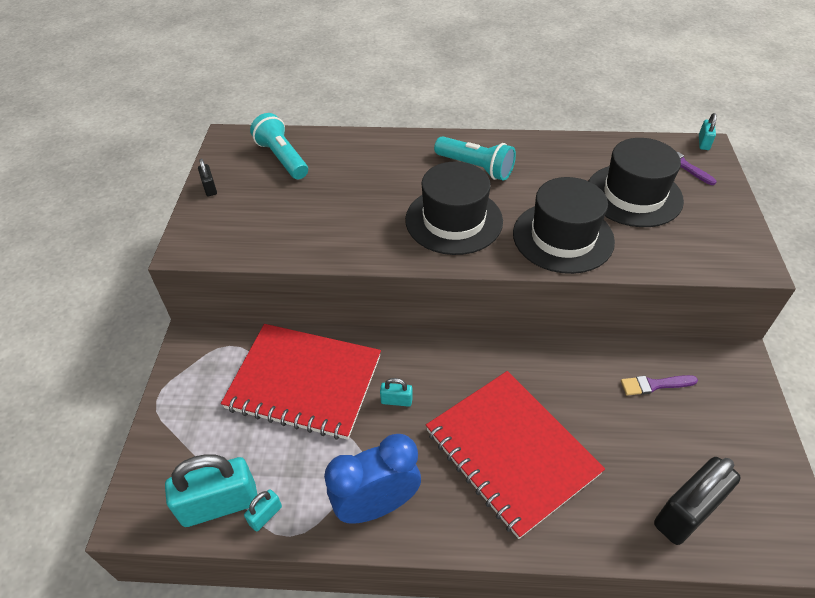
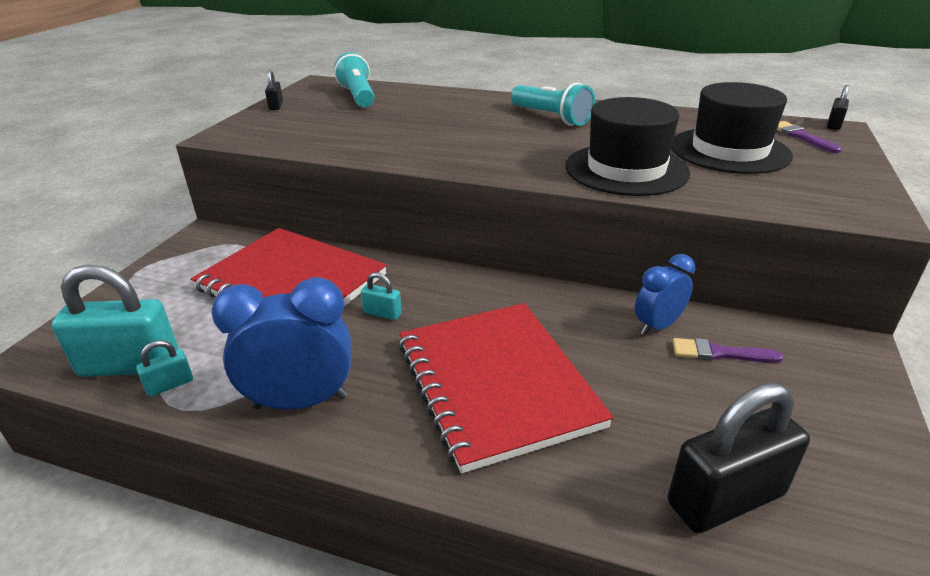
camera: 15 degrees right, 15 degrees down
black hat [405,161,503,255] -> none
turquoise padlock [699,113,717,150] -> black padlock [827,85,849,130]
none -> blue clock [635,254,695,335]

